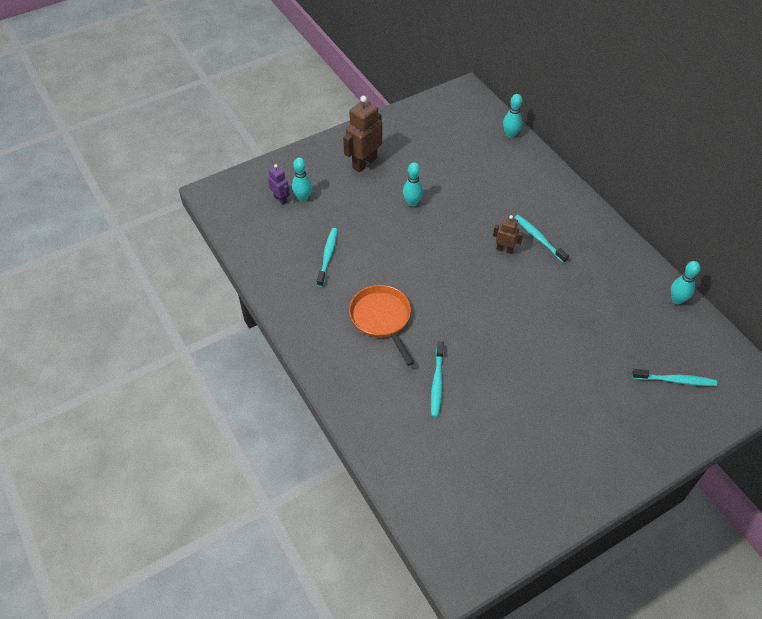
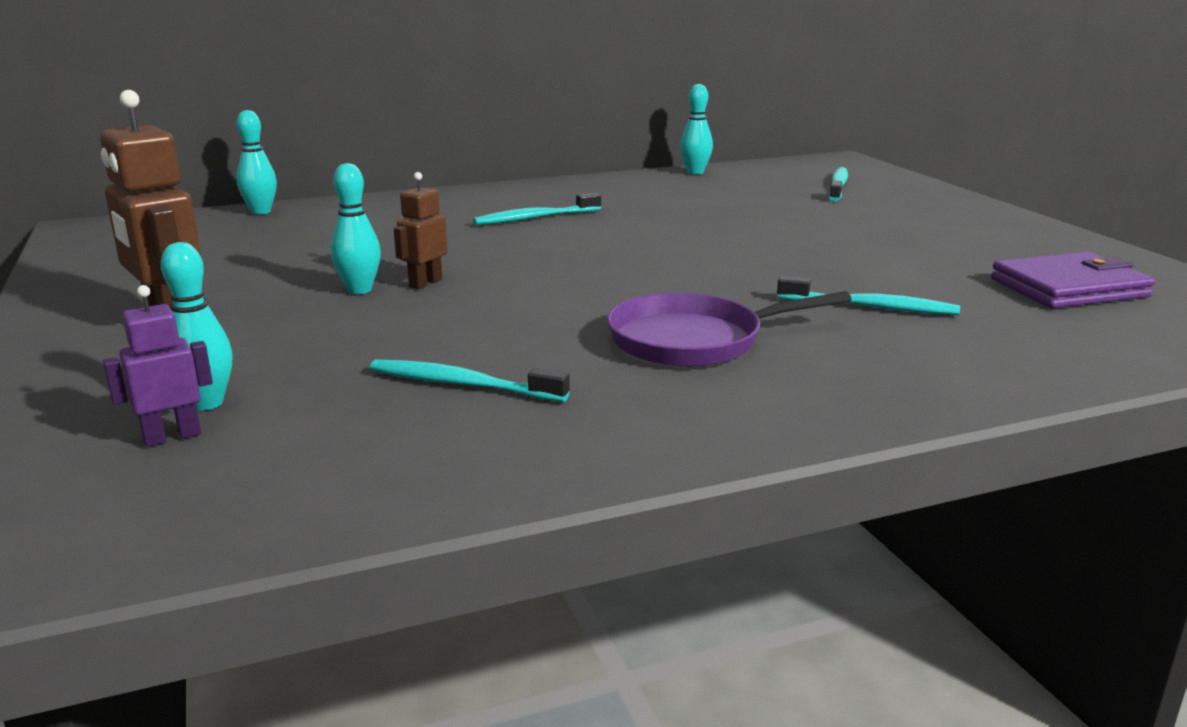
camera: 80 degrees left, 30 degrees down
orange pan [349,285,414,366] -> purple pan [607,291,852,367]
brown robot [493,215,523,254] -> brown robot moved to [394,172,447,289]
none -> purple wallet [991,252,1155,308]

